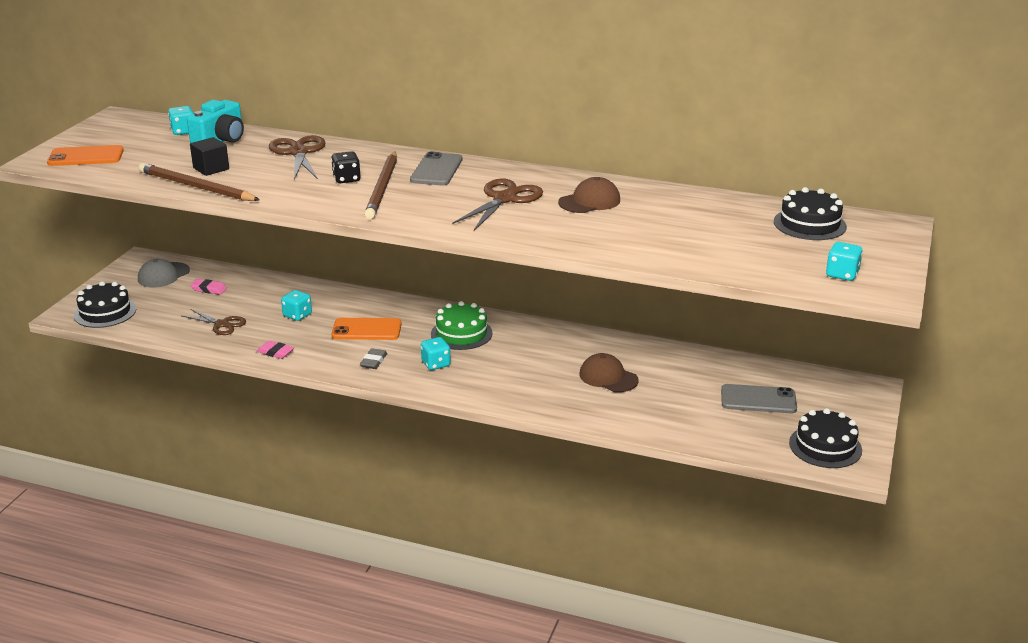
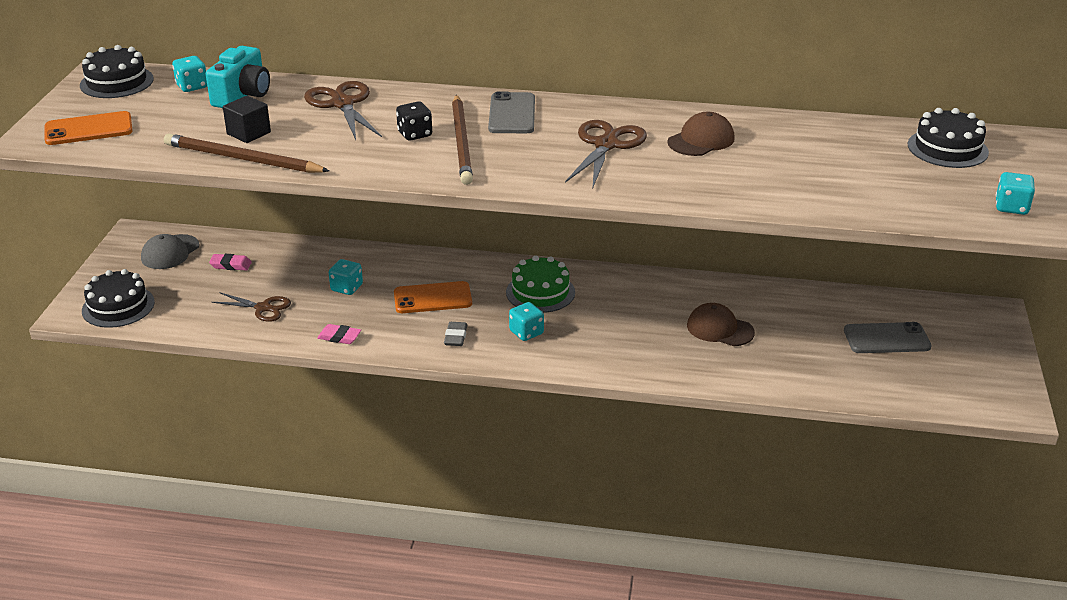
camera: 10 degrees left, 5 degrees up
black cake [789,408,862,468] -> black cake moved to [80,45,154,98]

